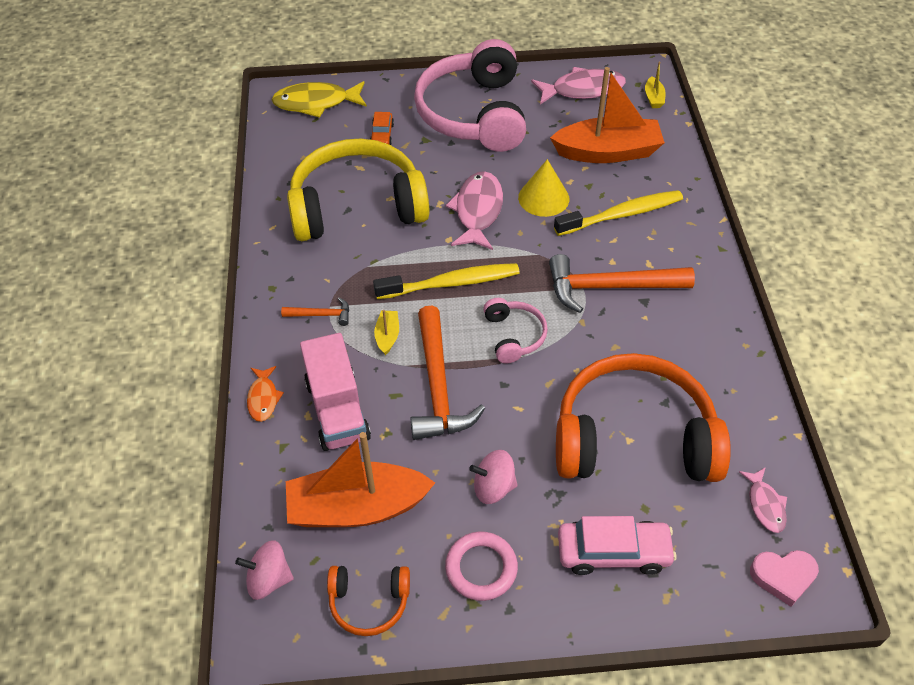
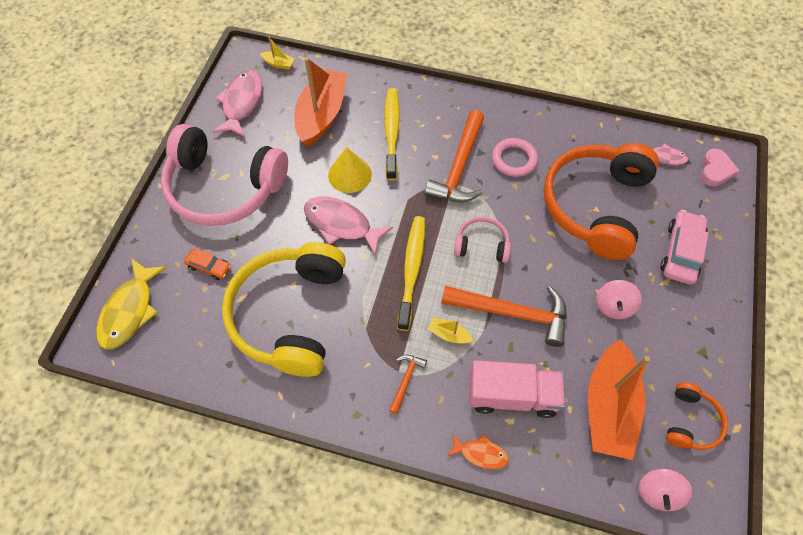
camera: 70 degrees left, 10 degrees up
pink ring [445,532,518,601] -> pink ring moved to [492,138,538,177]

